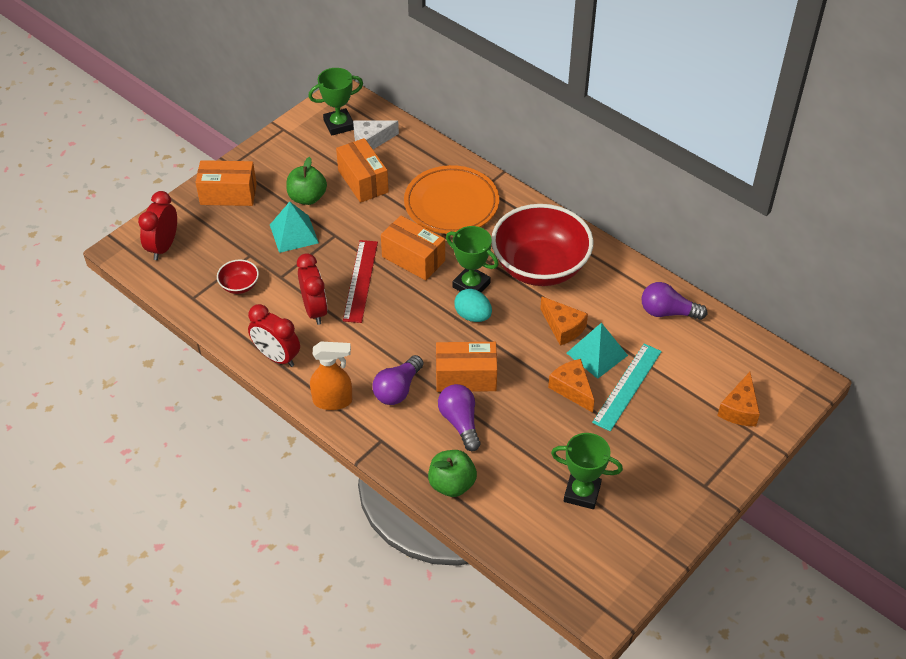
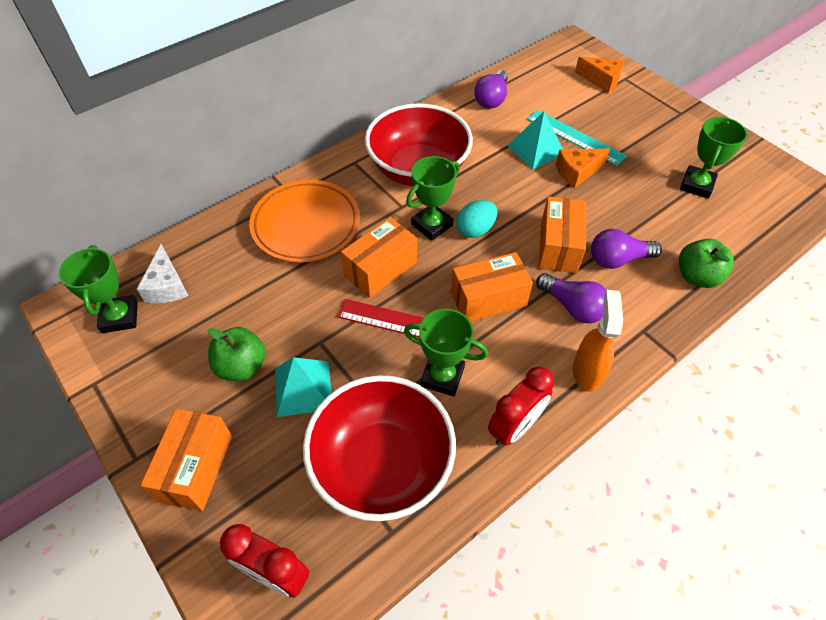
camera: 80 degrees left, 5 degrees up
red bowl [217,259,259,294] -> red bowl [303,375,456,521], size x2.42
red clock [297,253,328,325] -> green trophy [404,309,488,397]
orange box [336,138,389,203] -> orange box moved to [451,252,533,322]
orange cheese [540,296,588,346] -> none

